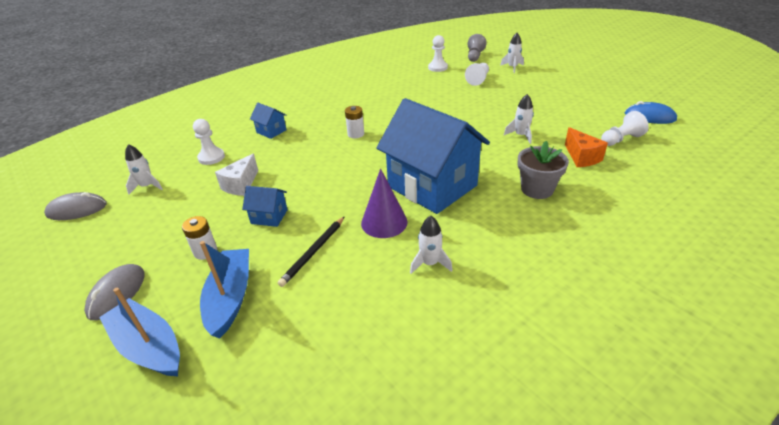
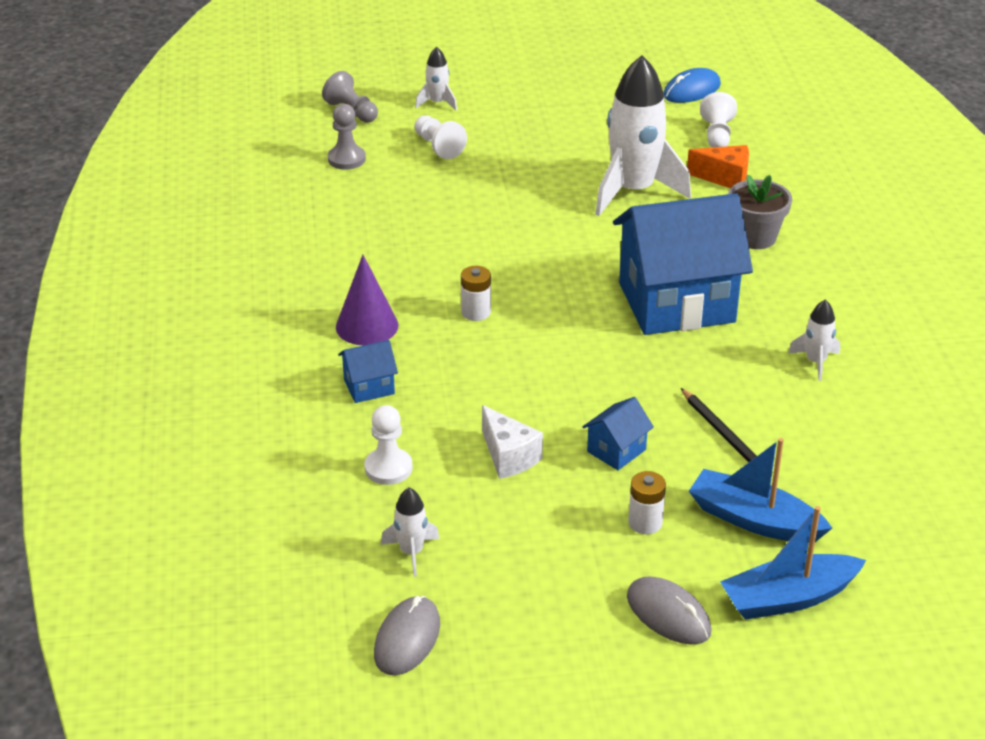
camera: 60 degrees left, 0 degrees up
purple cone [361,168,408,238] -> purple cone moved to [336,255,398,345]
white pawn [428,35,448,72] -> grey pawn [328,104,366,170]
white rocket [504,94,534,144] -> white rocket [595,55,691,216], size x2.23

